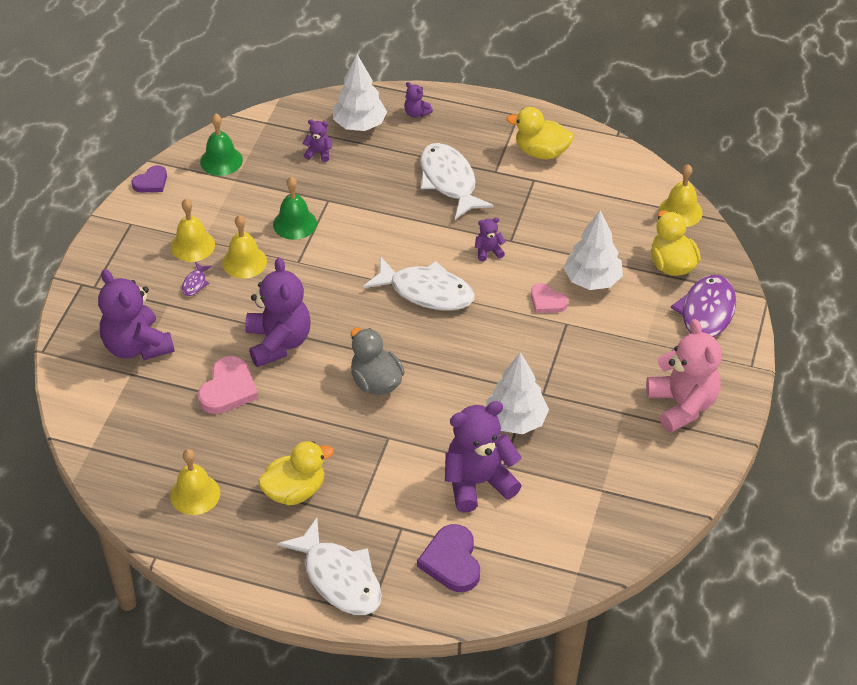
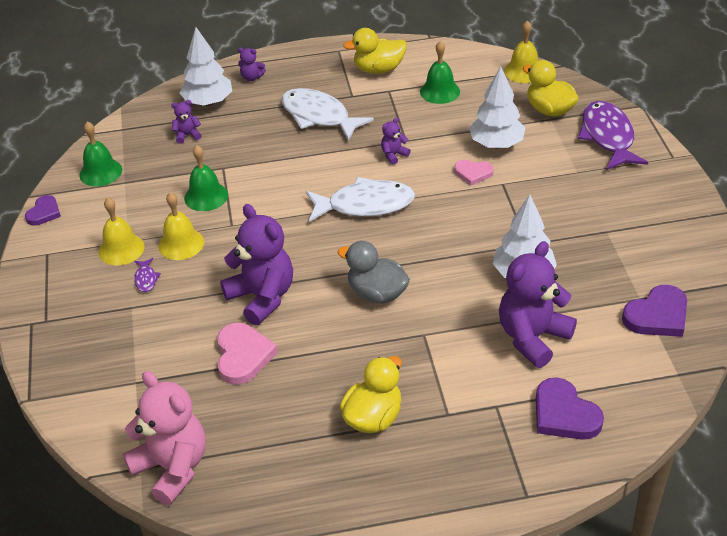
camera: 25 degrees left, 5 degrees down
purple teddy bear [98,269,175,360] -> none
yellow bell [170,449,220,515] -> none
white fish [277,518,382,615] -> none
pink teddy bear [646,319,722,433] -> pink teddy bear moved to [122,371,206,505]
none -> green bell [420,41,460,104]
none -> purple heart [622,285,687,337]

